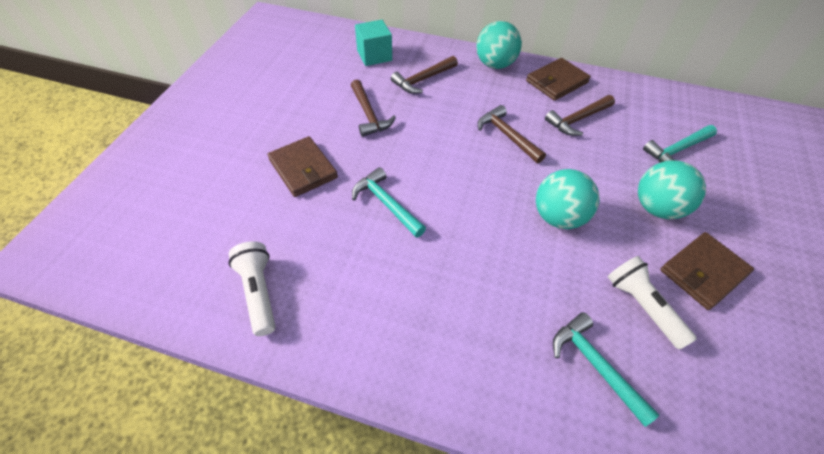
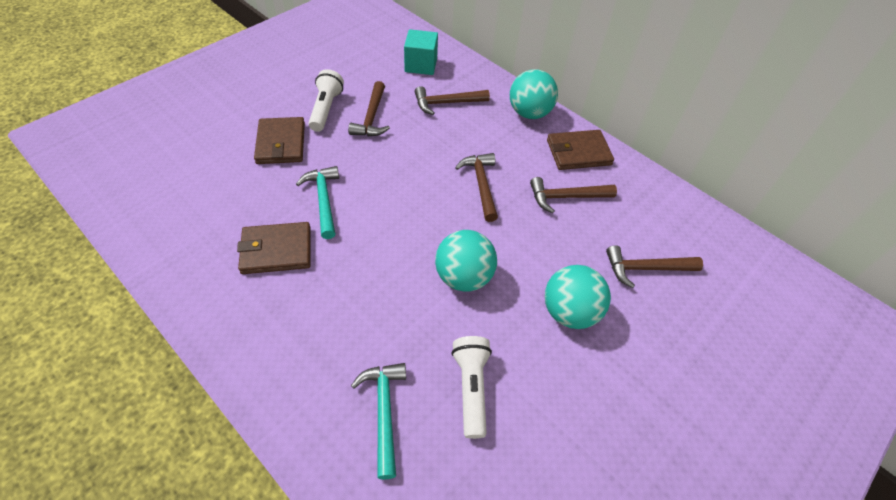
camera: 25 degrees right, 0 degrees up
white flashlight [229,241,276,336] -> white flashlight moved to [308,69,344,132]
turquoise hammer [643,125,717,163] -> brown hammer [606,245,703,288]
brown wallet [660,232,754,310] -> brown wallet moved to [237,222,311,274]

